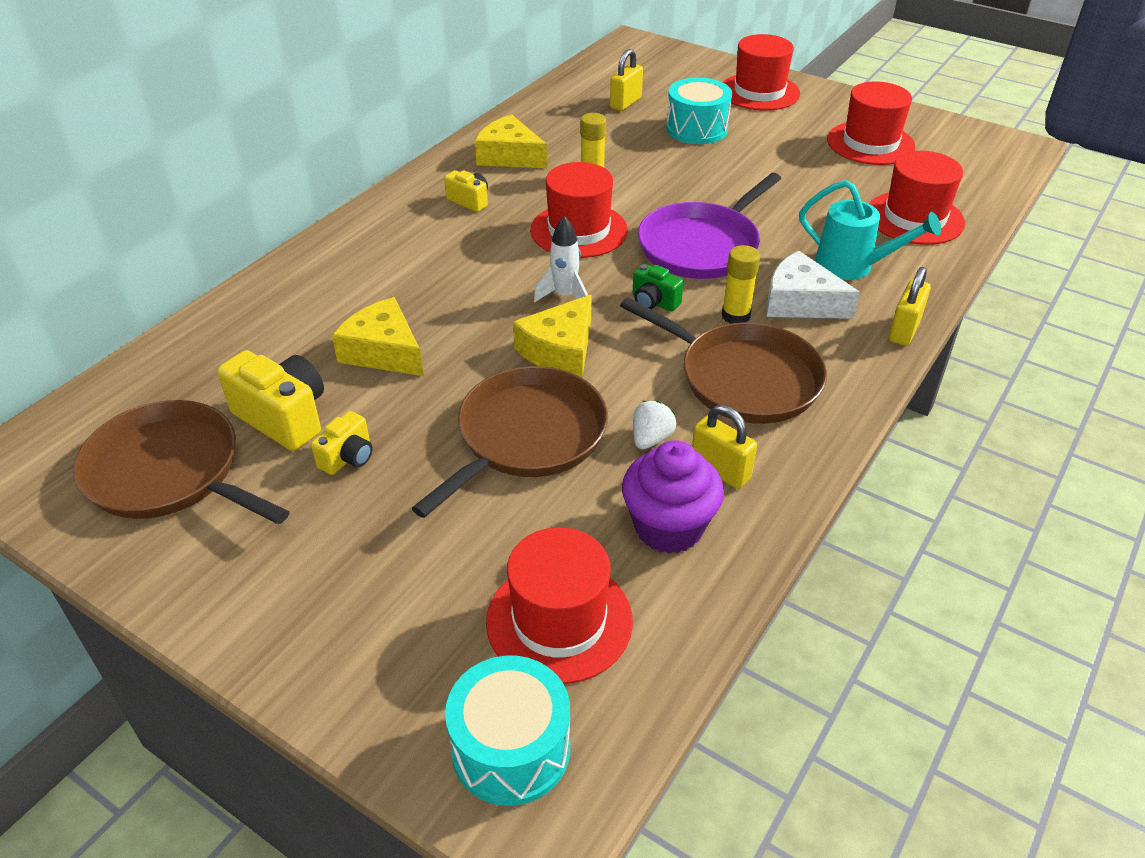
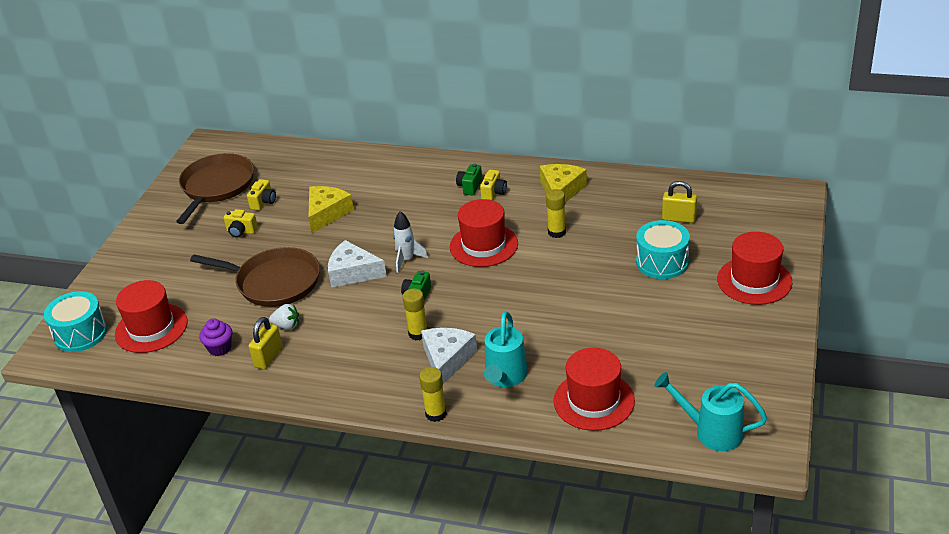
camera: 75 degrees right, 5 degrees down
yellow camera [217,350,324,451] -> yellow camera [247,179,276,211], size x0.56
yellow cheese [513,294,592,378] -> white cheese [328,240,387,288]
brown pan [620,297,827,424] -> none
purple cupcake [622,440,724,554] -> purple cupcake [199,318,233,356], size x0.61
purple pan [638,173,781,279] -> none
red hat [827,81,915,165] -> none
yellow padlock [889,267,931,346] -> yellow glue stick [419,367,447,422]
none -> green camera [456,163,482,196]
none -> turquoise watering can [654,372,767,451]

